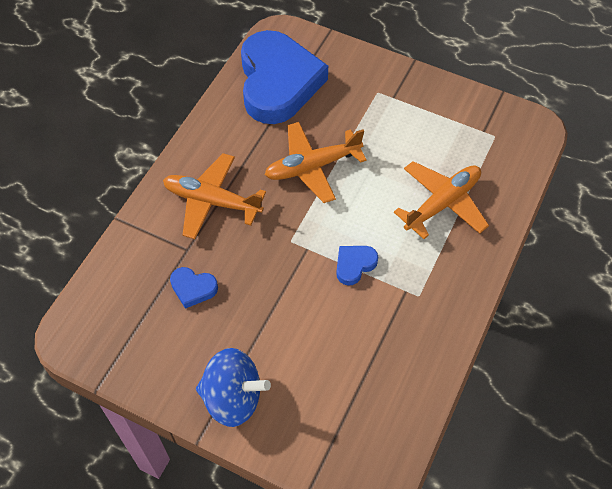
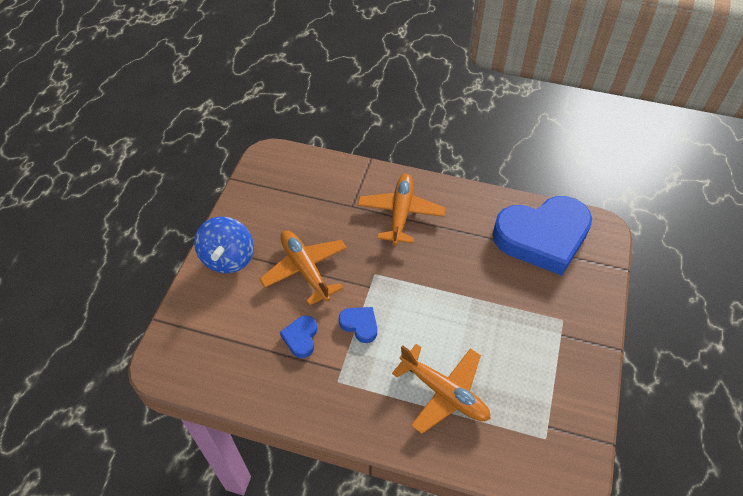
camera: 80 degrees right, 5 degrees down
blue heart [170,267,218,309] -> blue heart moved to [280,316,317,358]
orange plane [265,122,367,203] -> orange plane moved to [260,230,347,306]

